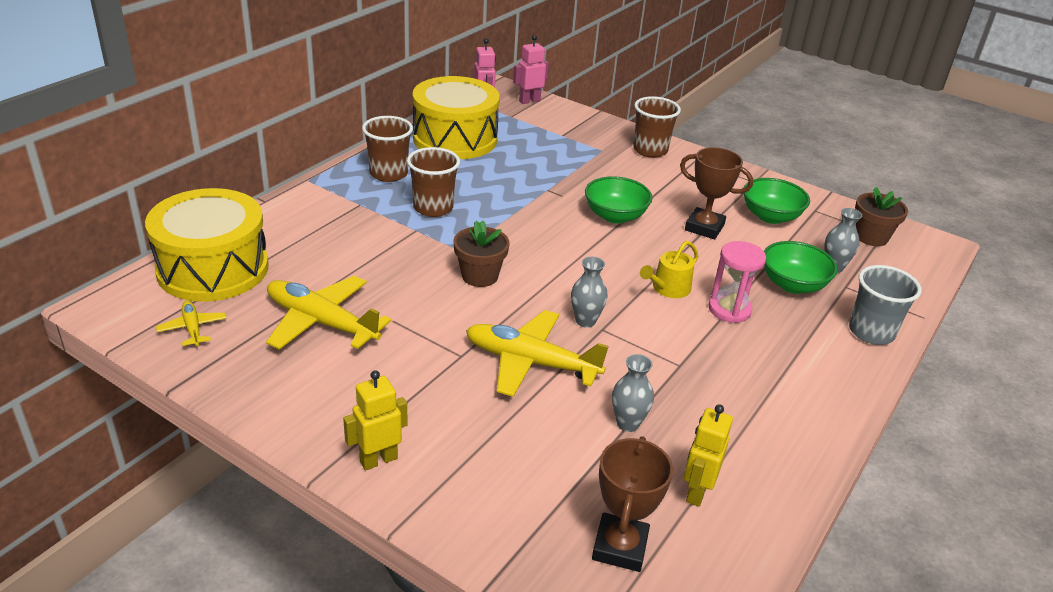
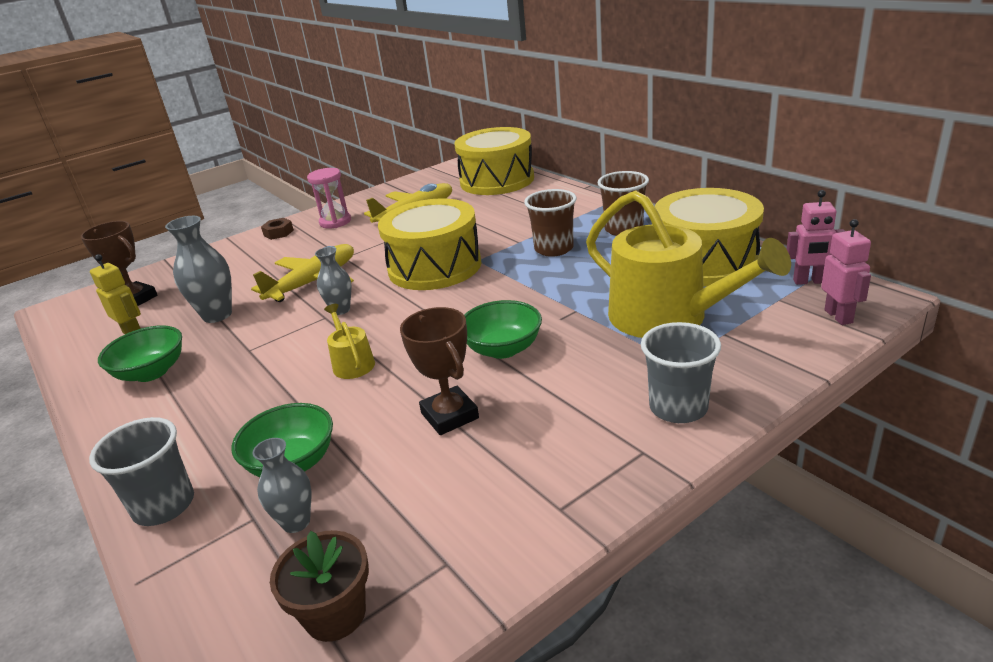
camera: 115 degrees right, 5 degrees down
yellow plane [156,301,227,346] -> none
yellow robot [343,370,408,471] -> brown nut [261,218,294,240]
brown flower pot [453,220,510,287] -> yellow drum [378,199,481,290]
grey vase [612,354,654,432] -> grey vase [165,216,232,323], size x1.59
brown cup [633,96,681,158] -> grey cup [641,322,721,423]
brown trophy [680,147,753,239] -> brown trophy turned 75 degrees counterclockwise [400,307,479,435]
pink hourglass [709,241,766,323] -> pink hourglass moved to [307,168,351,229]
green bowl [744,178,810,224] -> green bowl moved to [98,325,182,382]
none -> yellow watering can [586,190,791,338]

